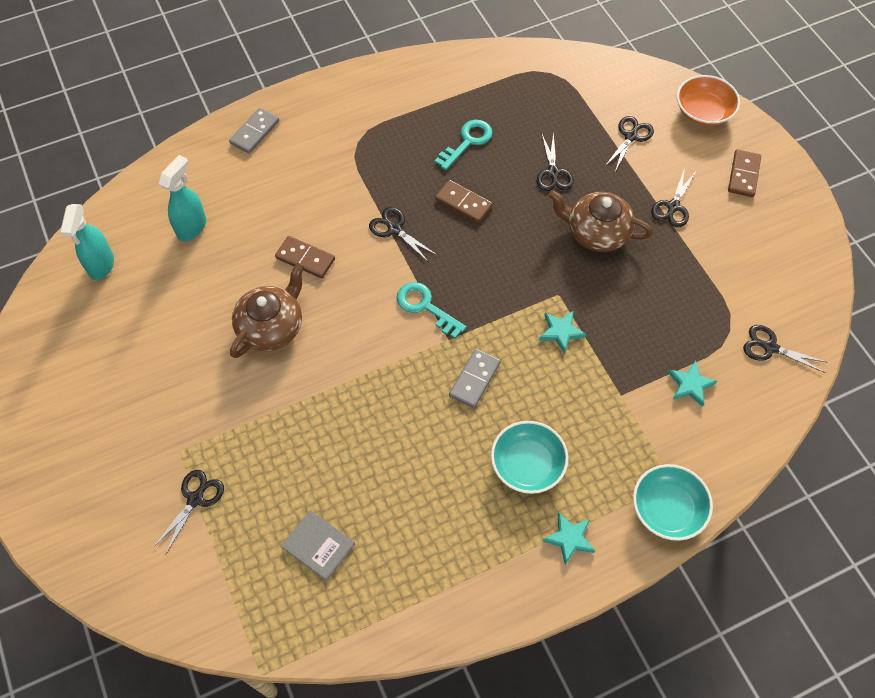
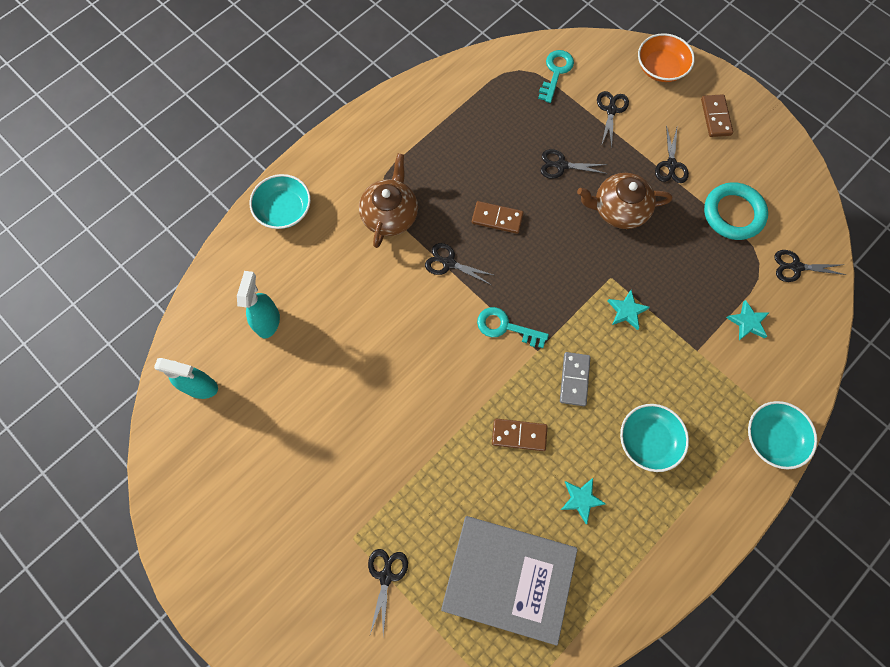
camera: 20 degrees left, 10 degrees up
turquoise spray bottle [60,204,114,280] -> turquoise spray bottle turned 60 degrees counterclockwise [154,358,218,399]
grey domino [229,108,279,154] -> turquoise bowl [250,174,311,229]
brown teapot [230,263,304,358] -> brown teapot moved to [359,153,418,248]
brown domino [275,236,335,278] -> brown domino moved to [492,419,548,451]
grey book [281,510,355,581] -> grey book [441,516,578,646], size x2.25
turquoise key [435,120,493,170] -> turquoise key moved to [538,50,574,103]
black scissors [537,132,574,191] -> black scissors turned 120 degrees clockwise [541,149,608,179]
turquoise star [543,512,595,565] -> turquoise star moved to [561,478,606,524]
none -> turquoise ring [704,182,768,240]

